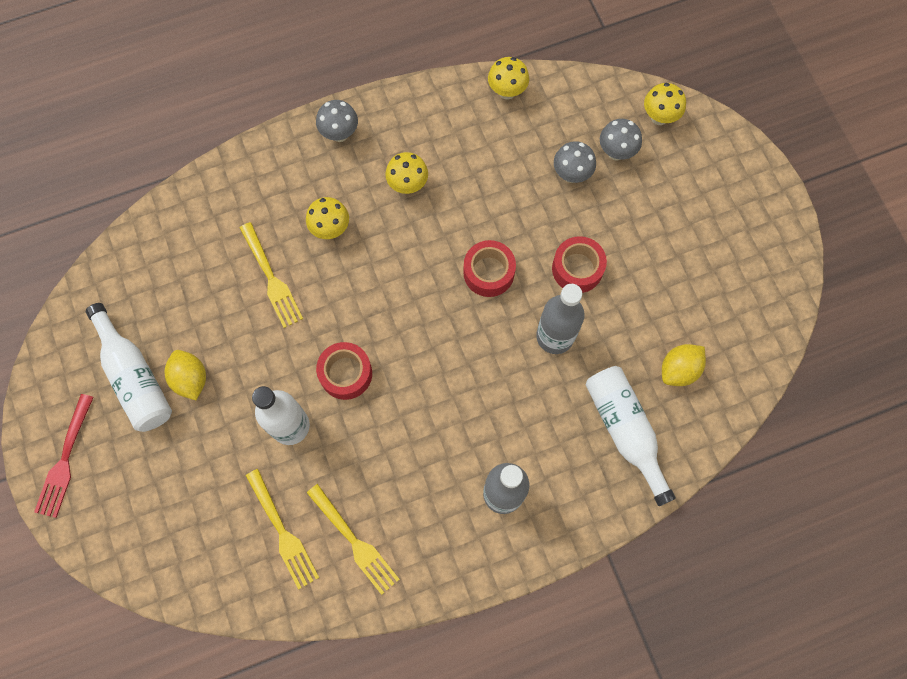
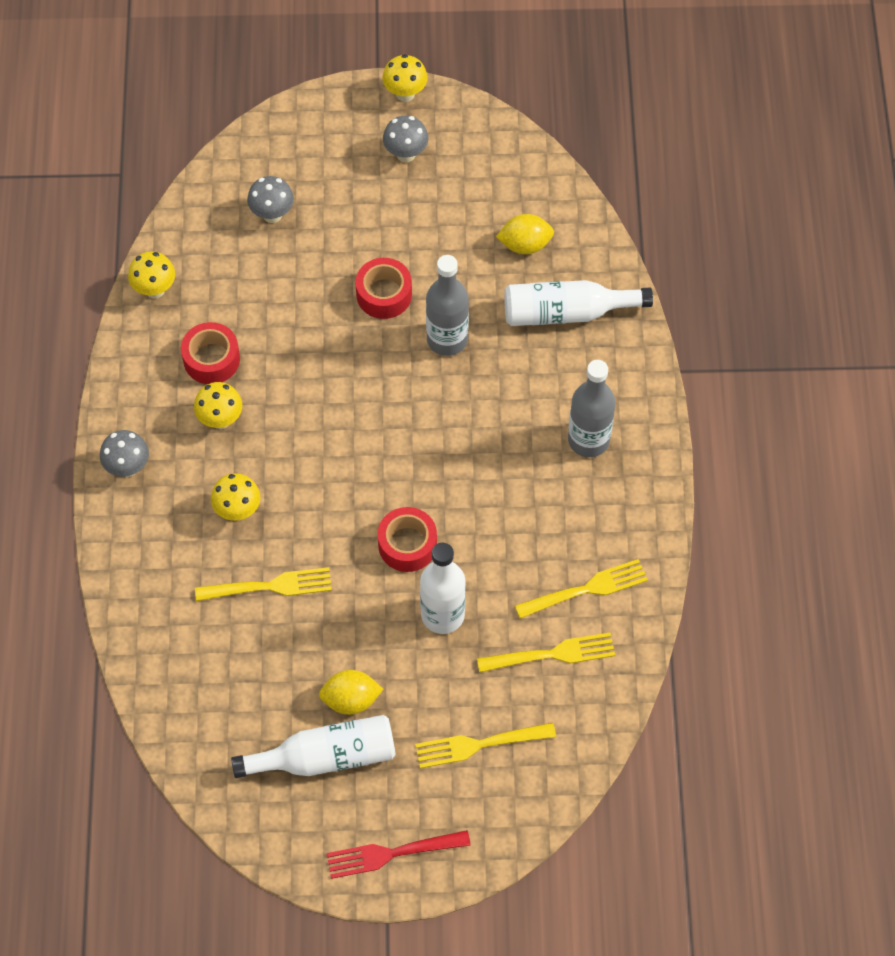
camera: 70 degrees left, 10 degrees down
red fork [34,394,94,518] -> red fork turned 135 degrees clockwise [326,830,471,879]
red tape [463,240,516,297] -> red tape moved to [181,322,240,384]
grey mushroom [554,141,596,183] -> grey mushroom moved to [383,116,428,162]
yellow mushroom [644,83,686,125] -> yellow mushroom moved to [382,54,427,102]
yellow lemon [662,344,706,386] -> yellow lemon turned 75 degrees counterclockwise [496,214,554,254]
none -> yellow fork [415,723,556,769]

